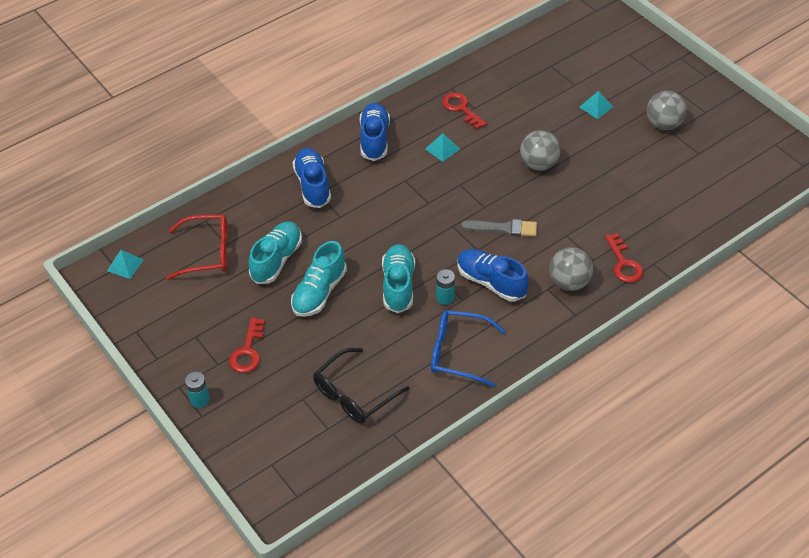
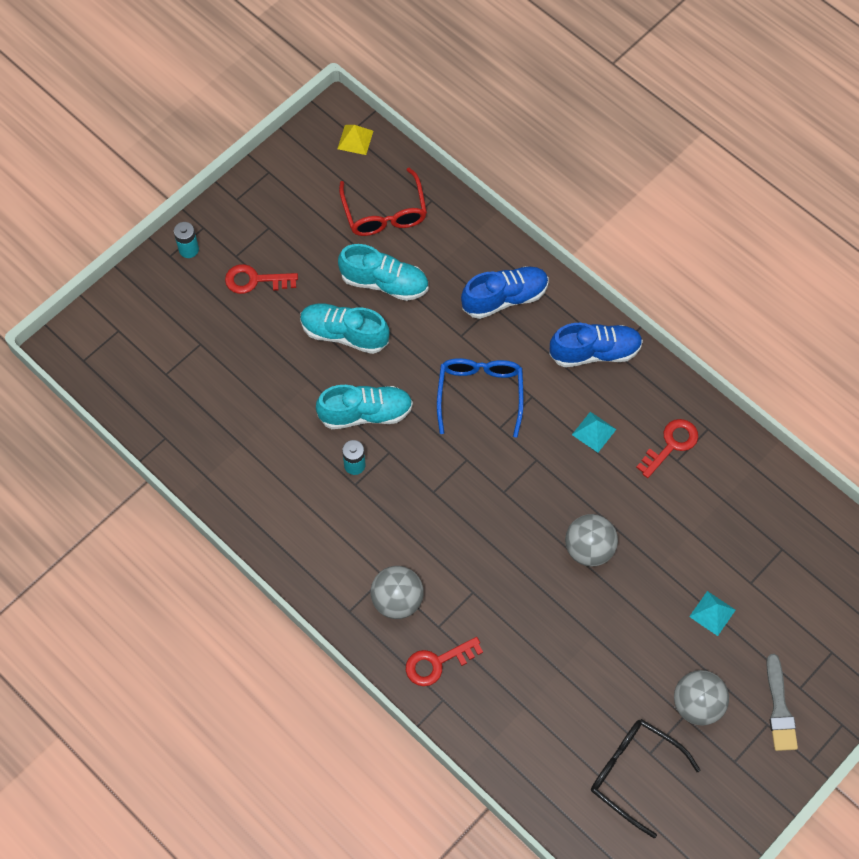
camera: 80 degrees right, 15 degrees up
turquoise pyramid [107,250,144,279] -> yellow pyramid [338,125,373,155]
black glasses [313,348,409,424] -> black glasses moved to [591,719,700,838]
blue glasses [431,310,506,387] -> blue glasses moved to [437,358,524,438]
blue shoe [457,249,529,301] -> none
grey brush [461,219,537,237] -> grey brush moved to [766,654,798,751]

